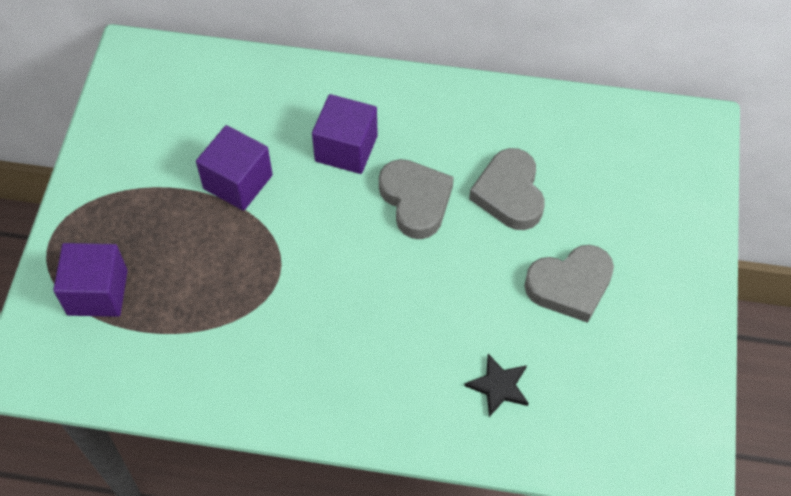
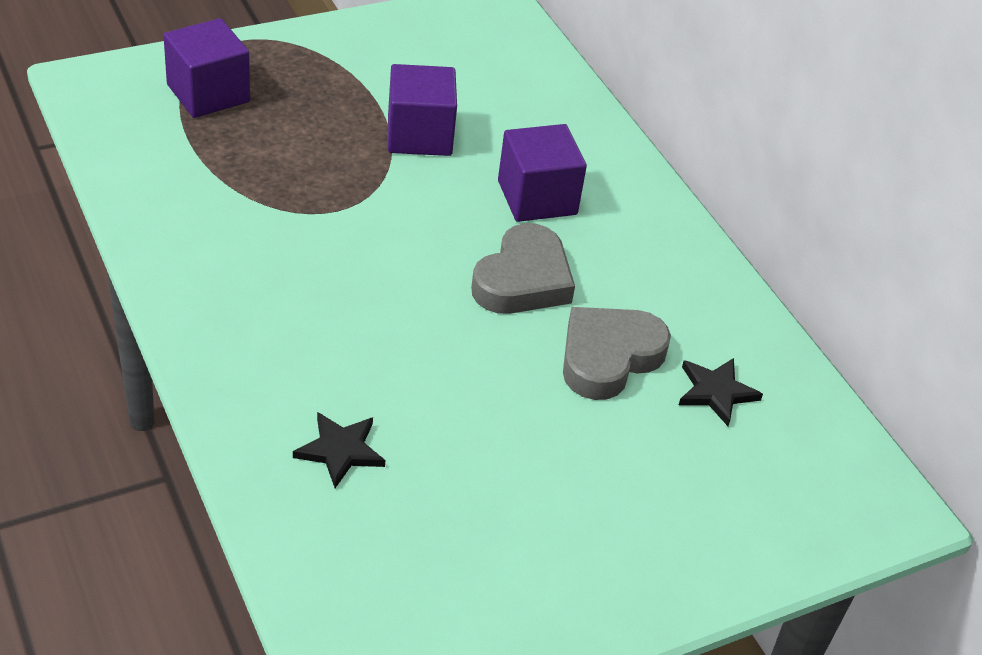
camera: 50 degrees right, 15 degrees down
grey heart [524,245,614,323] -> none
none -> black star [679,358,763,426]

